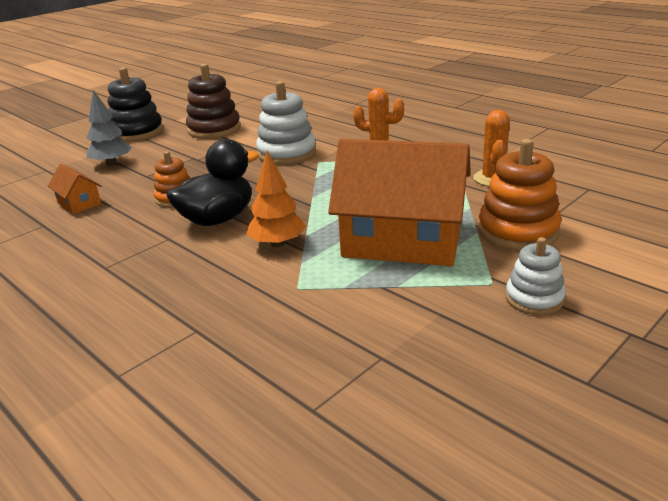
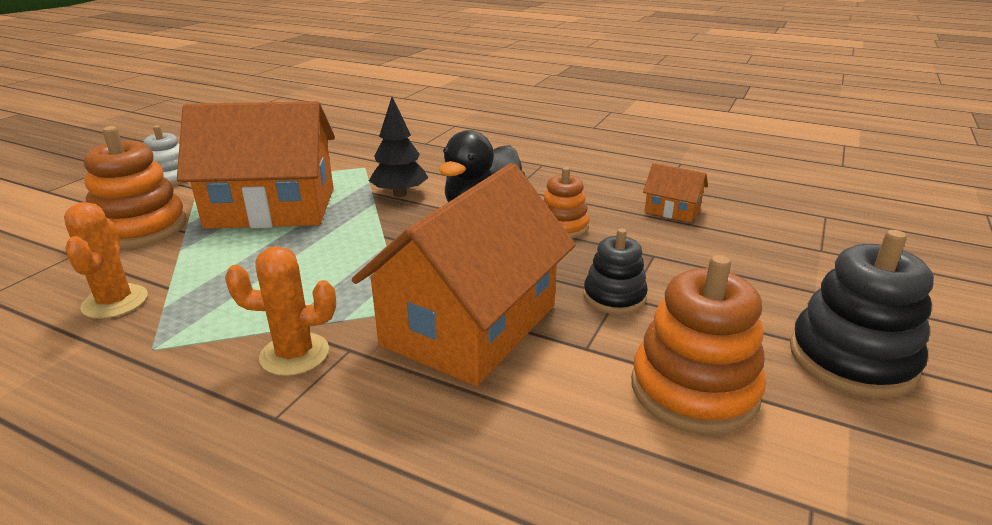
camera: 160 degrees right, 0 degrees up
grey tree [86,90,132,166] -> none
brown stacking toy [186,64,241,139] -> orange stacking toy [631,255,766,435]
orange tree [247,151,306,247] -> black tree [369,97,428,197]
white stacking toy [256,81,316,165] -> orange house [352,163,576,386]
none -> black stacking toy [584,228,648,315]

